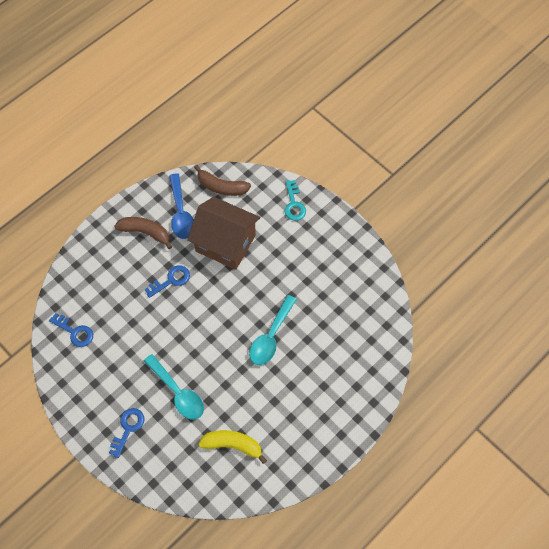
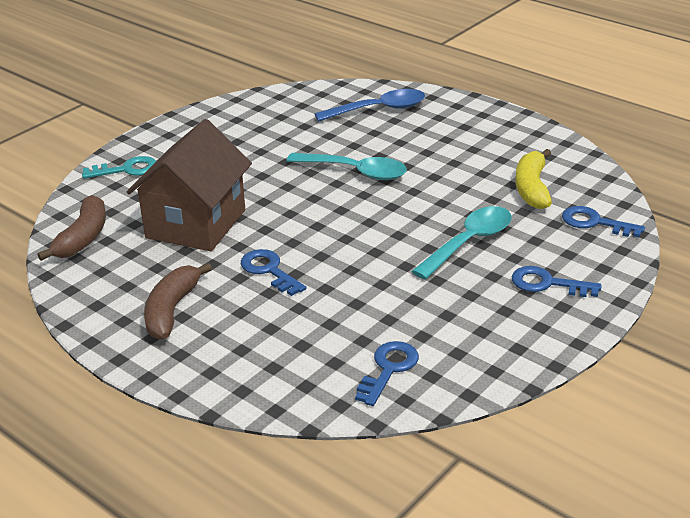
camera: 95 degrees left, 30 degrees down
blue spoon [169,173,194,239] -> blue spoon moved to [315,89,425,121]
none -> blue key [562,206,645,237]

